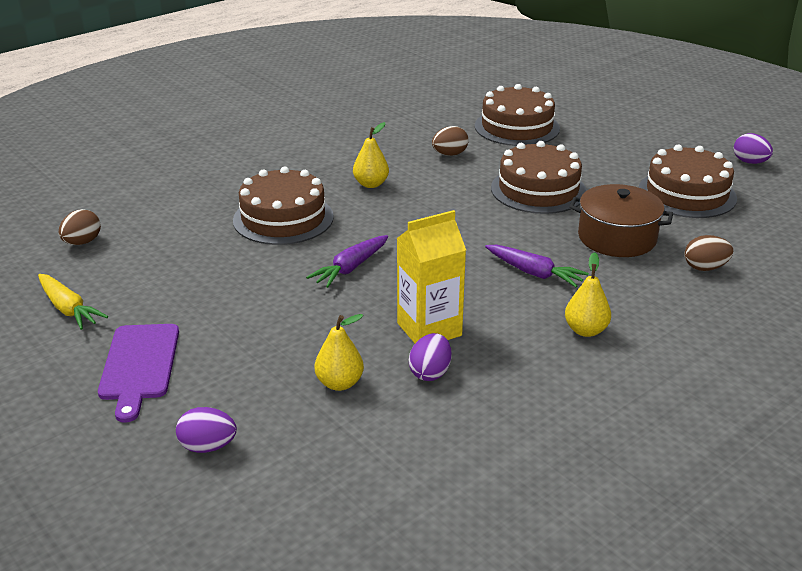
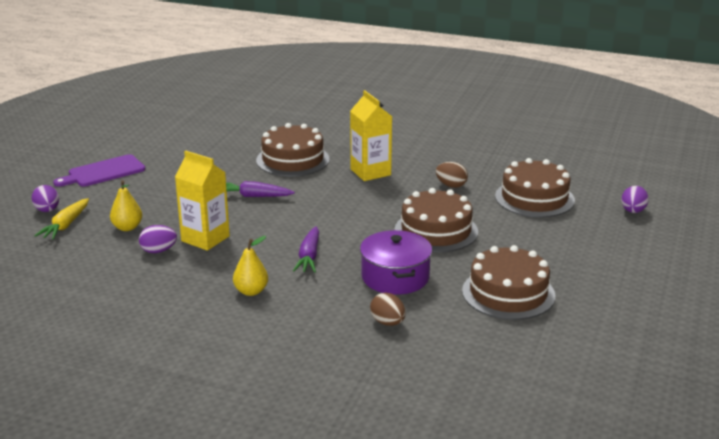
camera: 60 degrees right, 5 degrees down
yellow carrot [38,274,108,330] -> yellow carrot moved to [34,198,89,239]
brown egg [59,209,101,245] -> none
yellow pear [353,122,389,188] -> yellow carton [350,90,392,181]
brown pot [569,184,673,257] -> purple pot [360,230,432,295]
purple egg [734,133,773,164] -> purple egg moved to [621,186,649,213]

